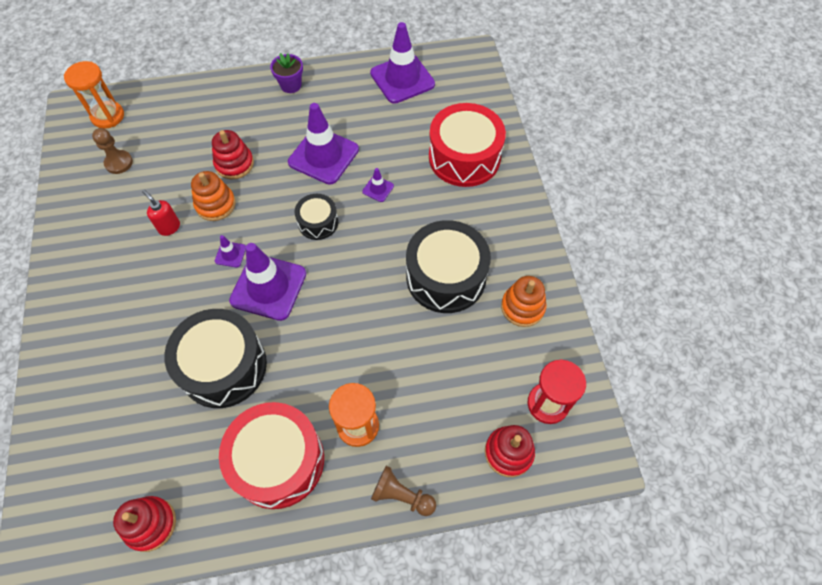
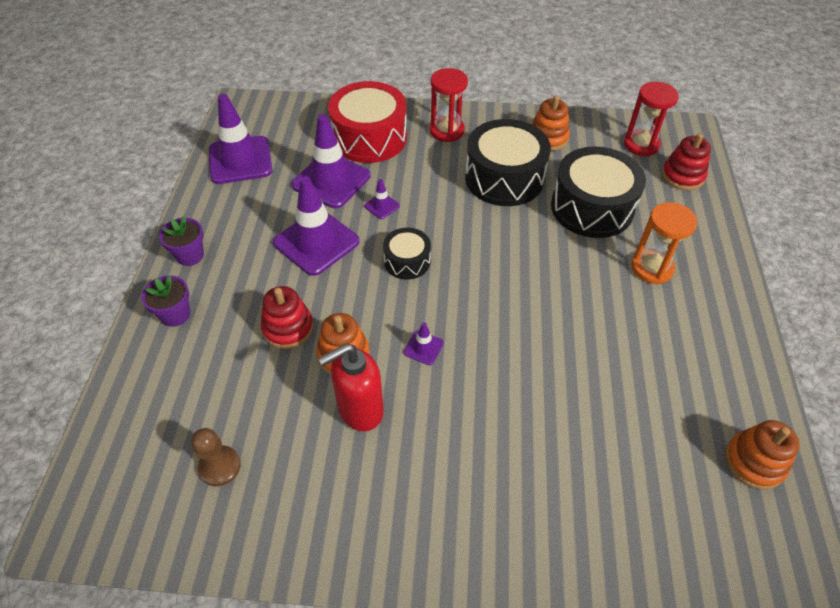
camera: 75 degrees left, 10 degrees down
orange hourglass [64,61,124,129] -> none
red stacking toy [113,496,176,552] -> orange stacking toy [725,420,800,490]
red soap dispenser [142,190,180,236] -> red soap dispenser [318,343,384,431], size x1.72
black drum [164,309,267,408] -> black drum moved to [551,146,646,238]
red drum [219,402,324,509] -> none
purple traffic cone [229,243,306,321] -> purple traffic cone moved to [291,114,371,208]
brown pawn [371,466,436,516] -> none
none -> purple flower pot [141,275,190,327]
none -> red hourglass [430,68,468,142]

